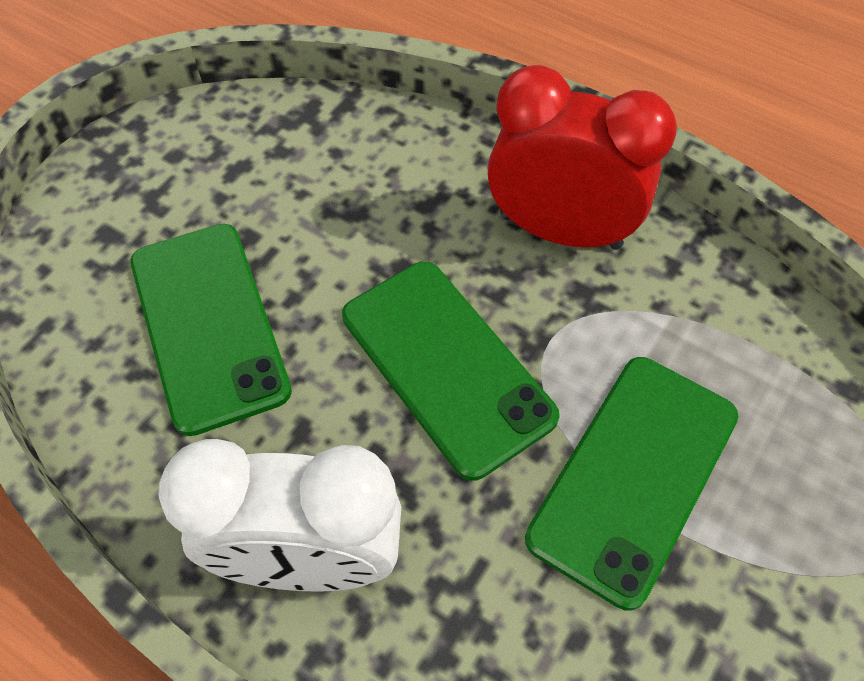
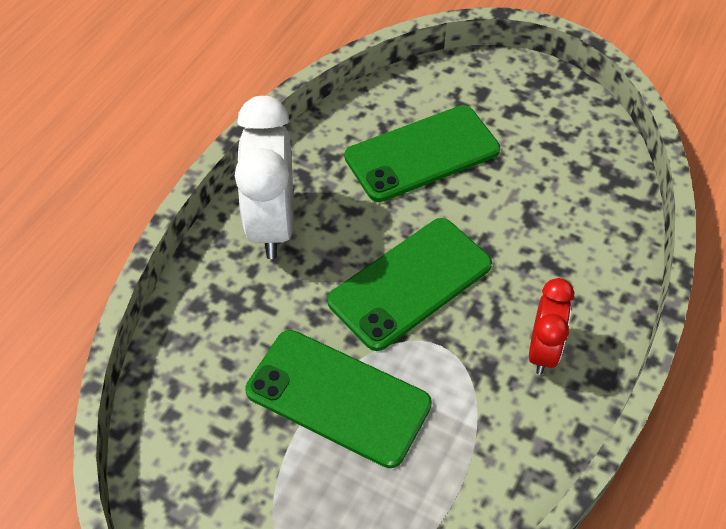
camera: 85 degrees right, 5 degrees down
red clock [487,65,677,250] -> red clock [529,278,574,375], size x0.58

